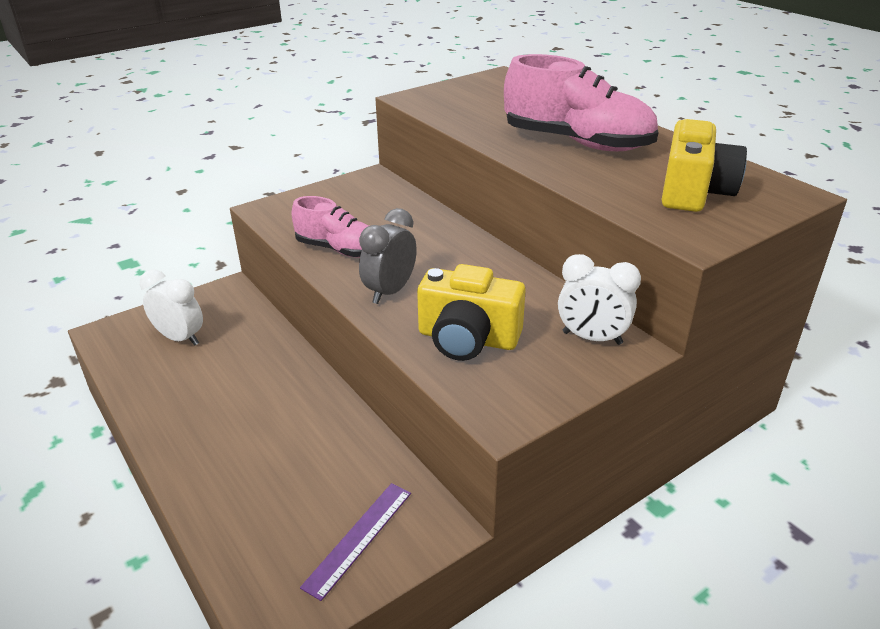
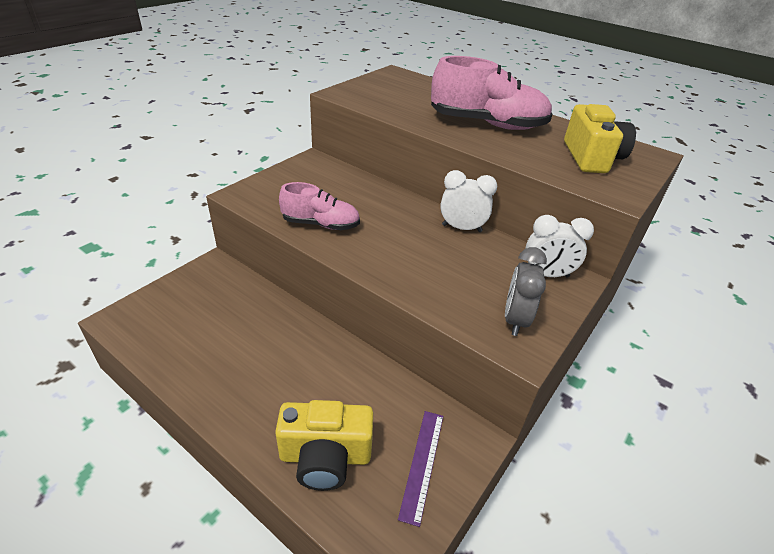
camera: 20 degrees left, 5 degrees up
white clock [140,269,203,346] -> white clock moved to [440,170,497,232]
grey clock [359,208,417,304] -> grey clock moved to [505,247,547,336]
yellow camera [417,264,526,361] -> yellow camera moved to [275,400,373,491]

